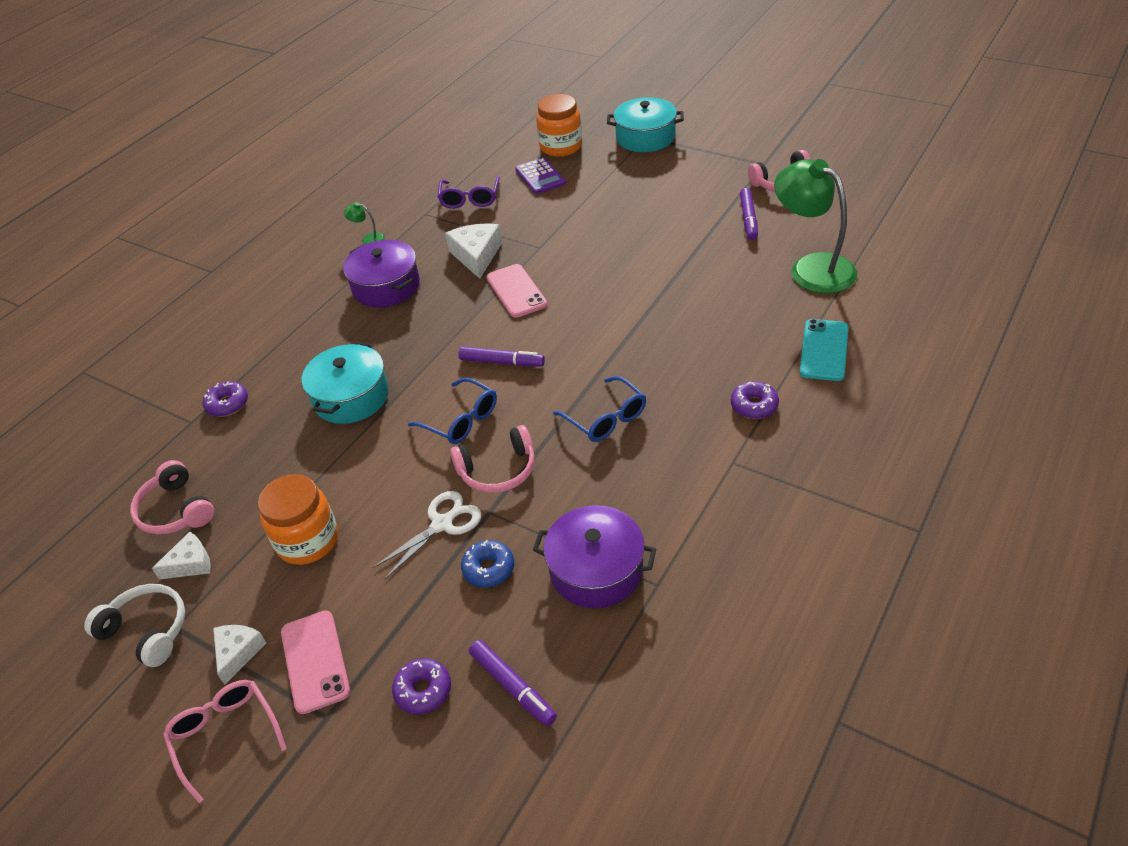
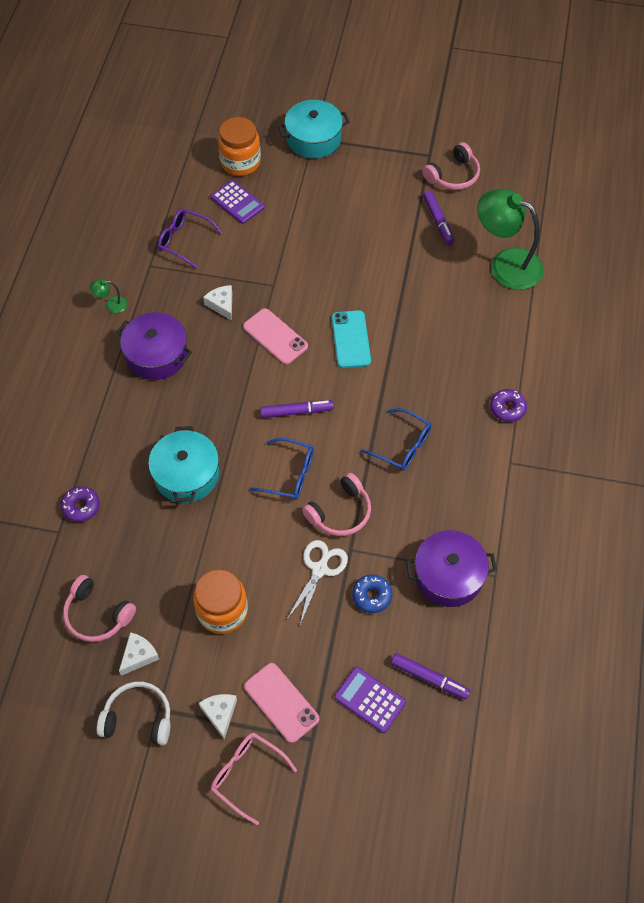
camera: 25 degrees left, 15 degrees up
purple donut [392,658,451,714] -> purple calculator [334,667,406,733]
purple glasses [437,176,500,209] -> purple glasses turned 135 degrees clockwise [158,208,222,269]
white cheese [445,224,502,279] -> white cheese [203,285,232,321], size x0.64
turquoise phone [799,319,849,381] -> turquoise phone moved to [332,310,371,368]

